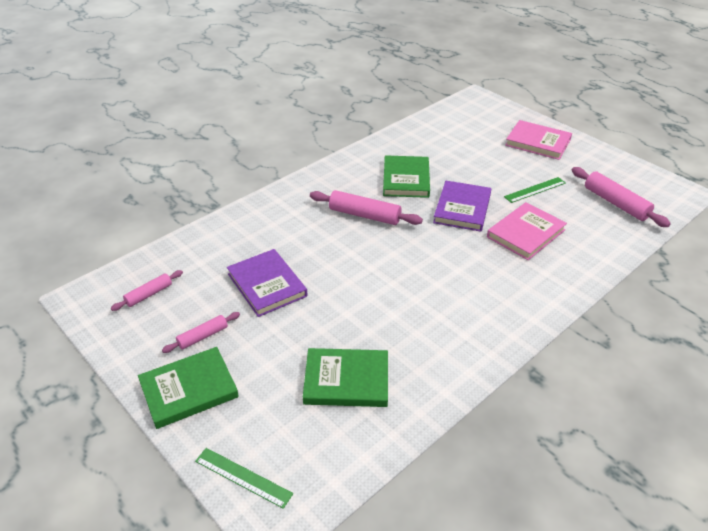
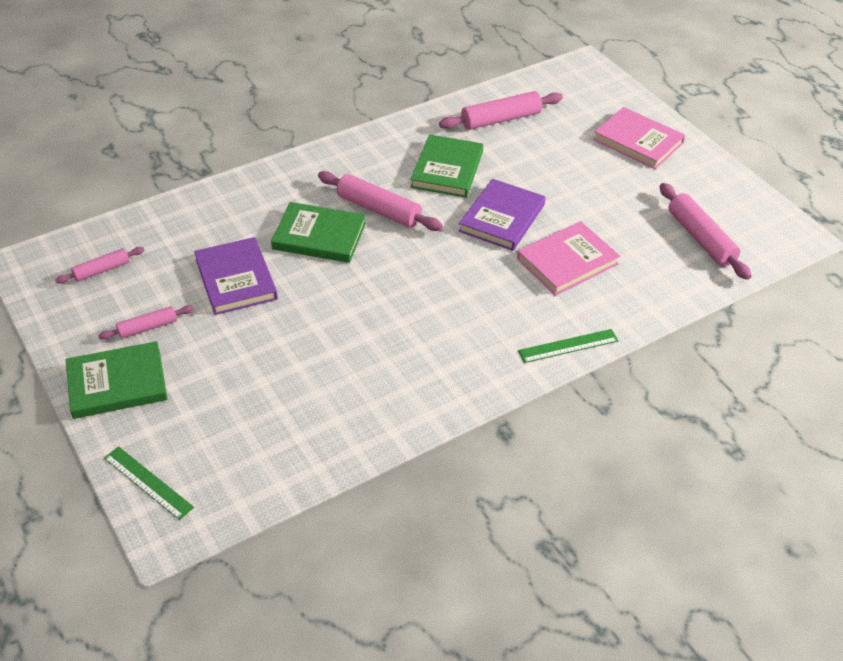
camera: 10 degrees right, 5 degrees up
green book [303,348,388,407] -> green book moved to [271,202,366,263]
green ruler [504,177,566,203] -> green ruler moved to [518,329,618,363]
none -> pink rolling pin [439,91,563,130]

